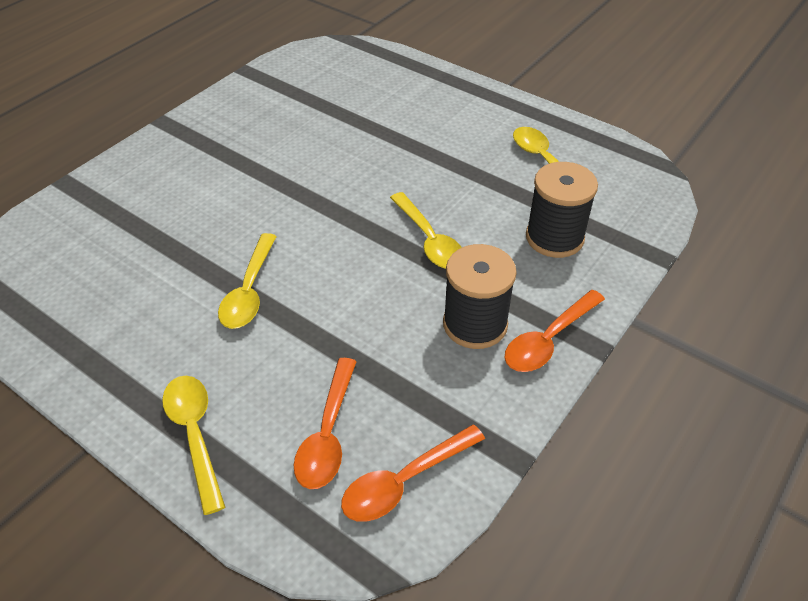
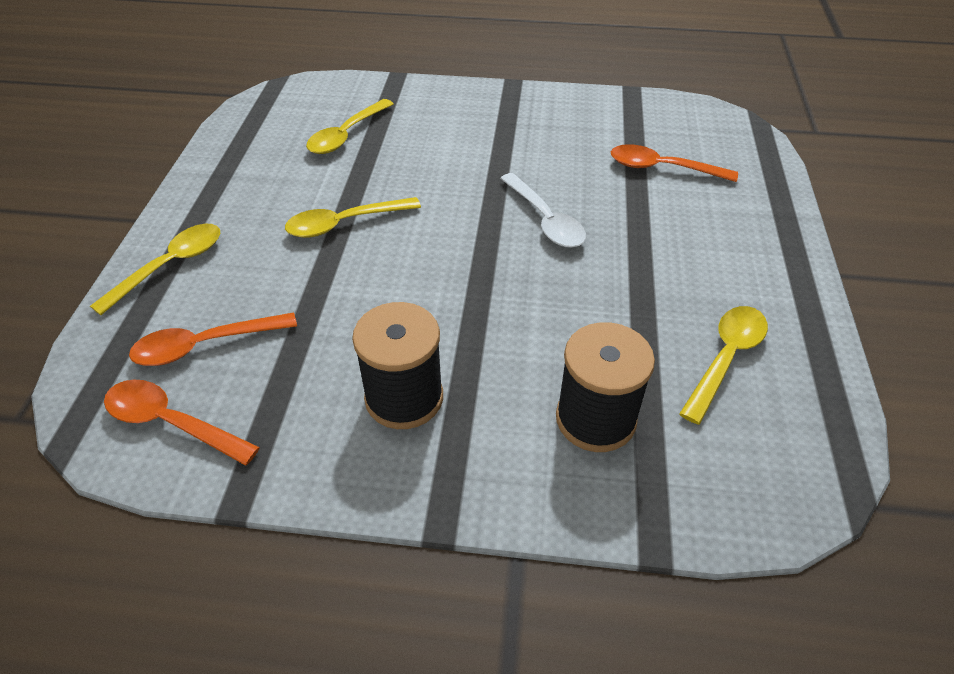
camera: 60 degrees right, 0 degrees up
yellow spoon [390,192,462,269] -> yellow spoon moved to [306,99,393,154]
orange spoon [505,290,605,372] -> orange spoon moved to [611,144,738,182]
none -> white spoon [500,173,586,248]

